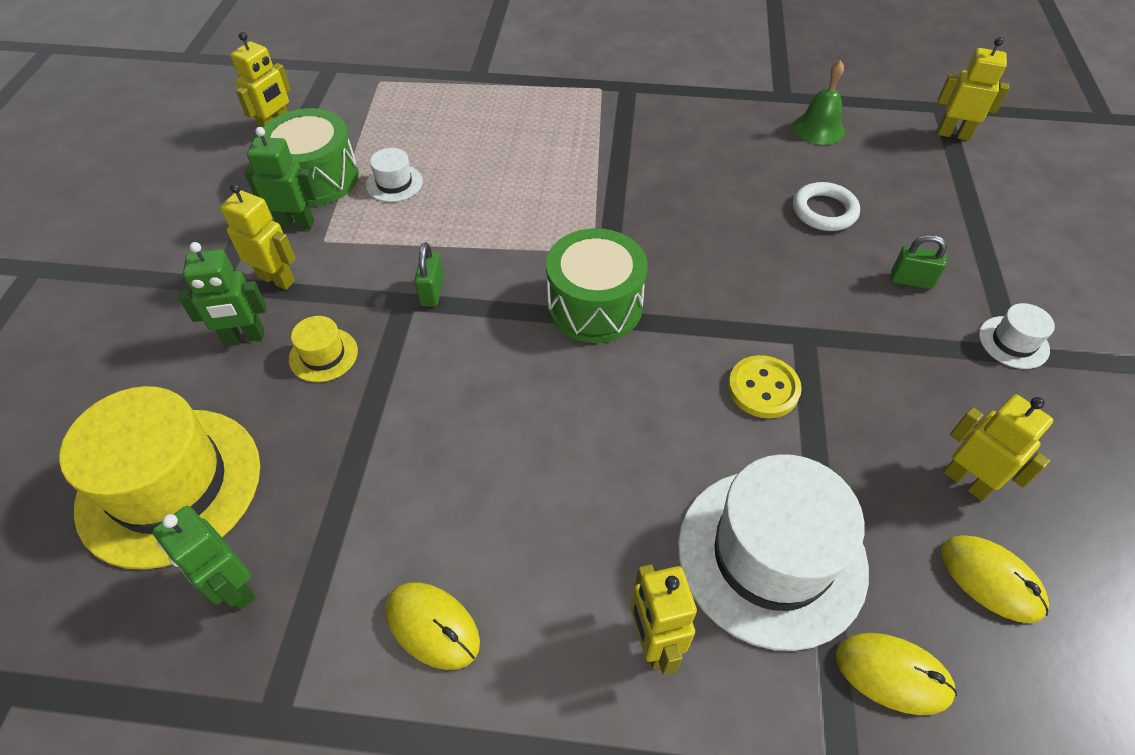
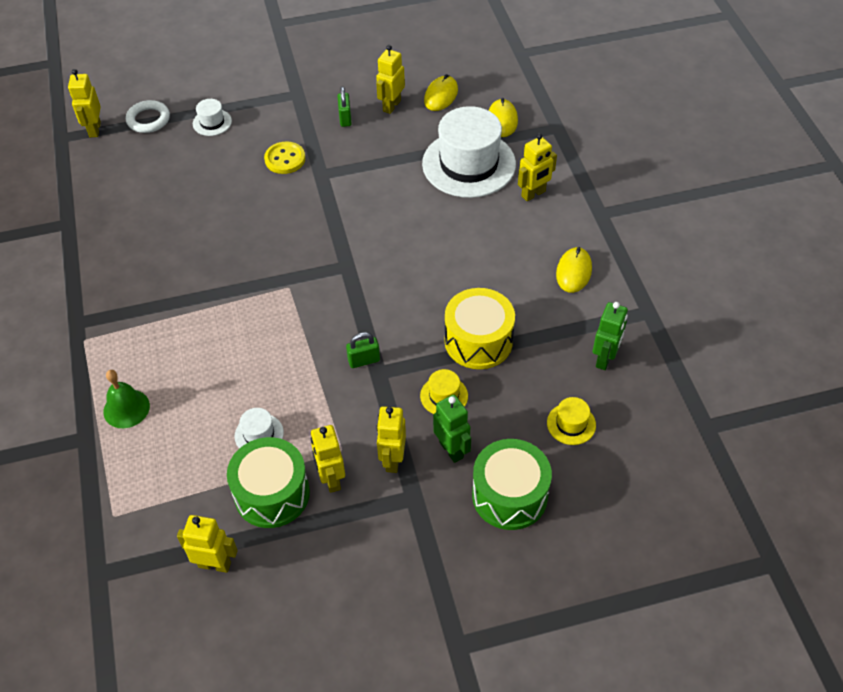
camera: 110 degrees left, 0 degrees up
yellow hat [59,386,260,569] -> yellow hat [547,397,596,445], size x0.43
green robot [244,127,318,229] -> yellow robot [311,425,345,493]
green drum [546,228,648,343] -> green drum moved to [472,439,552,530]
yellow button [728,355,802,418] -> yellow button moved to [264,141,305,174]
green bell [793,60,845,145] -> green bell moved to [103,370,150,428]
white ring [793,182,860,231] -> white ring moved to [126,100,170,133]
green padlock [891,235,947,289] -> green padlock moved to [337,87,352,127]
white hat [979,303,1055,369] -> white hat moved to [193,99,232,136]
none -> yellow drum [445,288,515,369]

